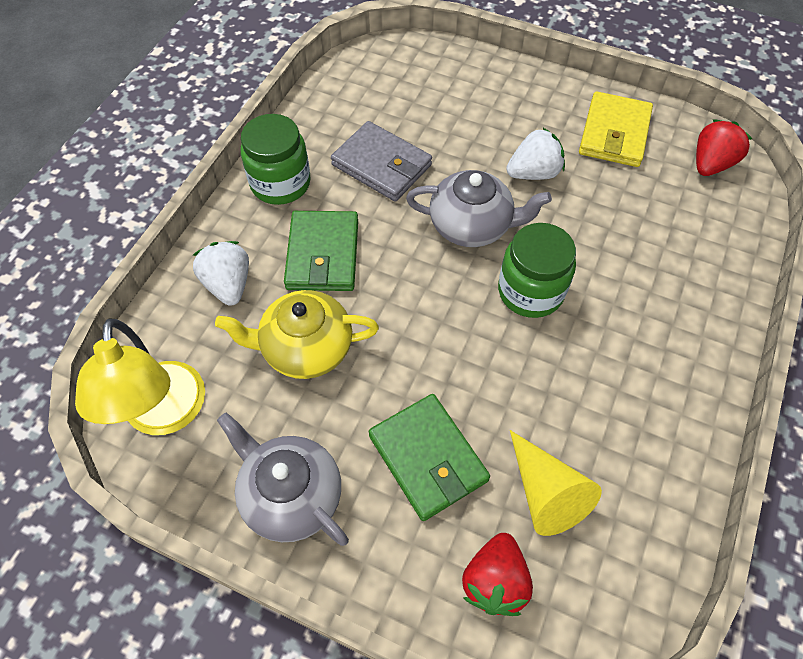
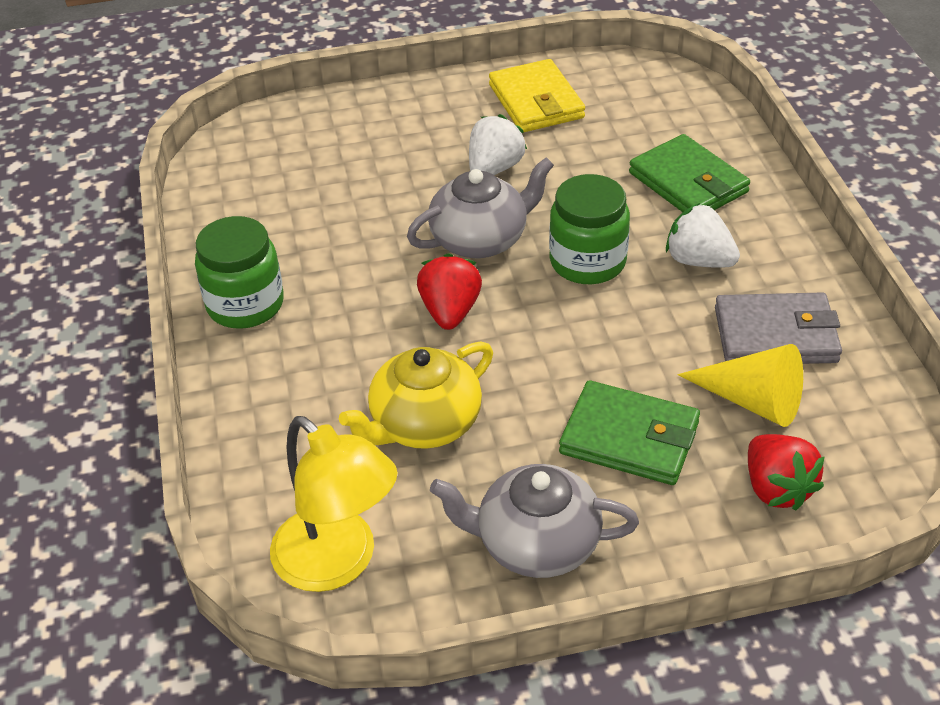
camera: 35 degrees left, 15 degrees down
white strawberry [192,241,249,306] -> white strawberry moved to [666,203,740,268]
green wallet [284,211,358,291] -> green wallet moved to [629,134,750,212]
grey wallet [331,121,432,202] -> grey wallet moved to [715,292,842,364]
red strawberry [696,119,752,176] -> red strawberry moved to [417,253,482,330]

